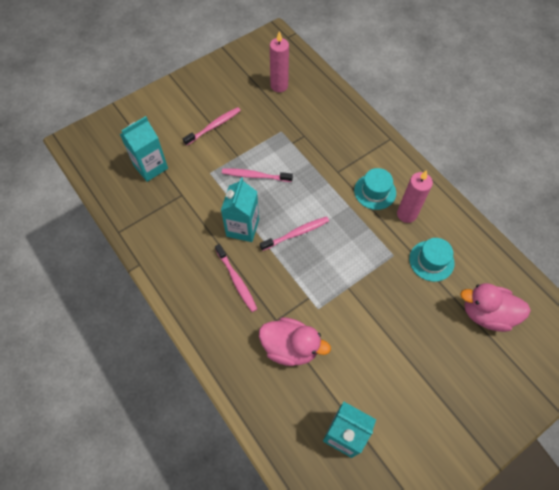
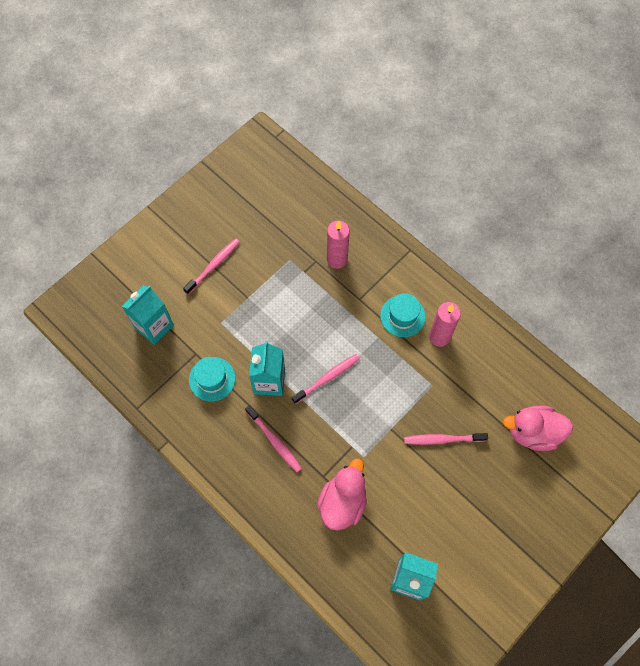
camera: 10 degrees left, 5 degrees up
pink toothbrush [222,169,293,182] -> pink toothbrush moved to [404,433,488,445]
pink duck [259,317,331,366] -> pink duck turned 75 degrees counterclockwise [317,458,367,531]
pink candle [270,31,289,92] -> pink candle moved to [327,221,350,269]
turquoise hat [409,238,454,282] -> turquoise hat moved to [189,357,235,402]

